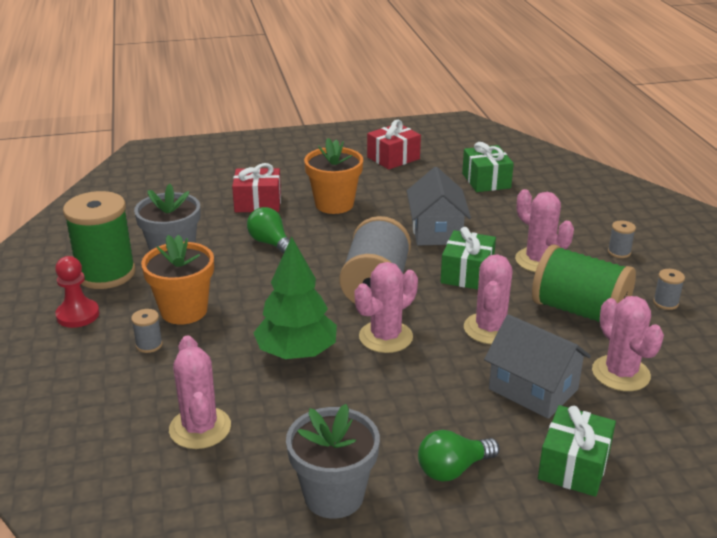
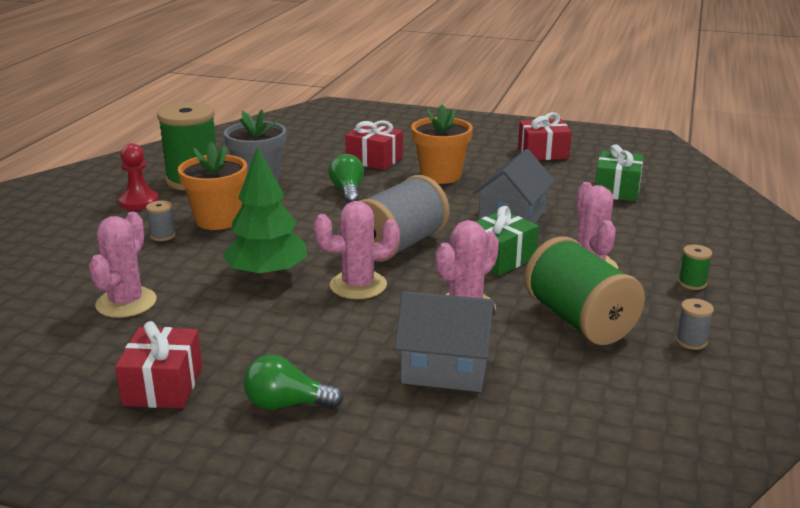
camera: 30 degrees right, 5 degrees down
grey flower pot [286,404,380,519] -> red gift [115,321,202,408]
grey house [484,314,591,419] -> grey house turned 60 degrees counterclockwise [394,291,495,392]
green gift [538,405,616,497] -> none
pink cactus [592,296,664,391] -> none
grey spool [608,221,636,258] -> green spool [678,245,712,290]

